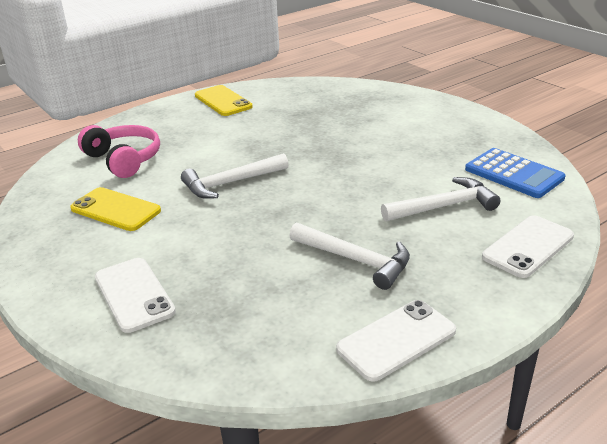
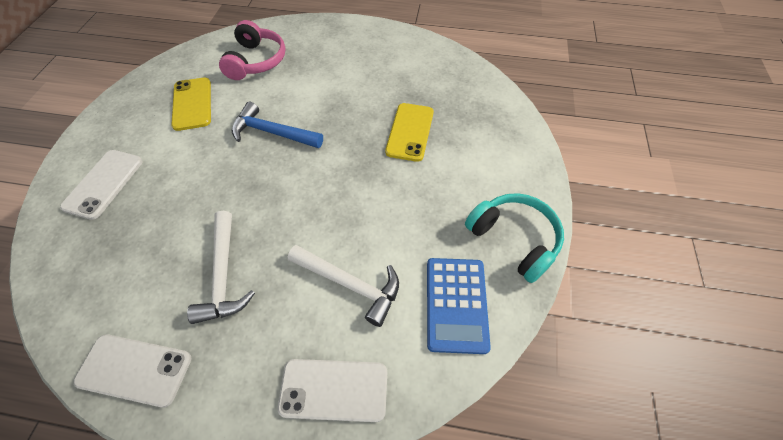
camera: 45 degrees right, 25 degrees up
white hammer [181,153,289,199] -> blue hammer [232,102,323,148]
yellow phone [195,85,253,116] -> yellow phone moved to [385,103,434,162]
none -> turquoise headphones [465,193,564,283]

